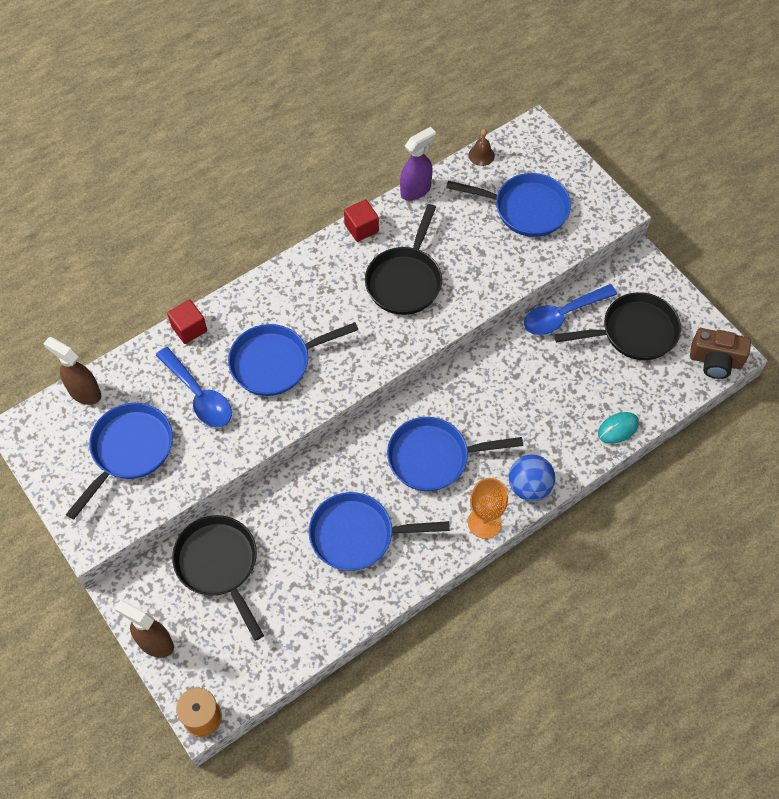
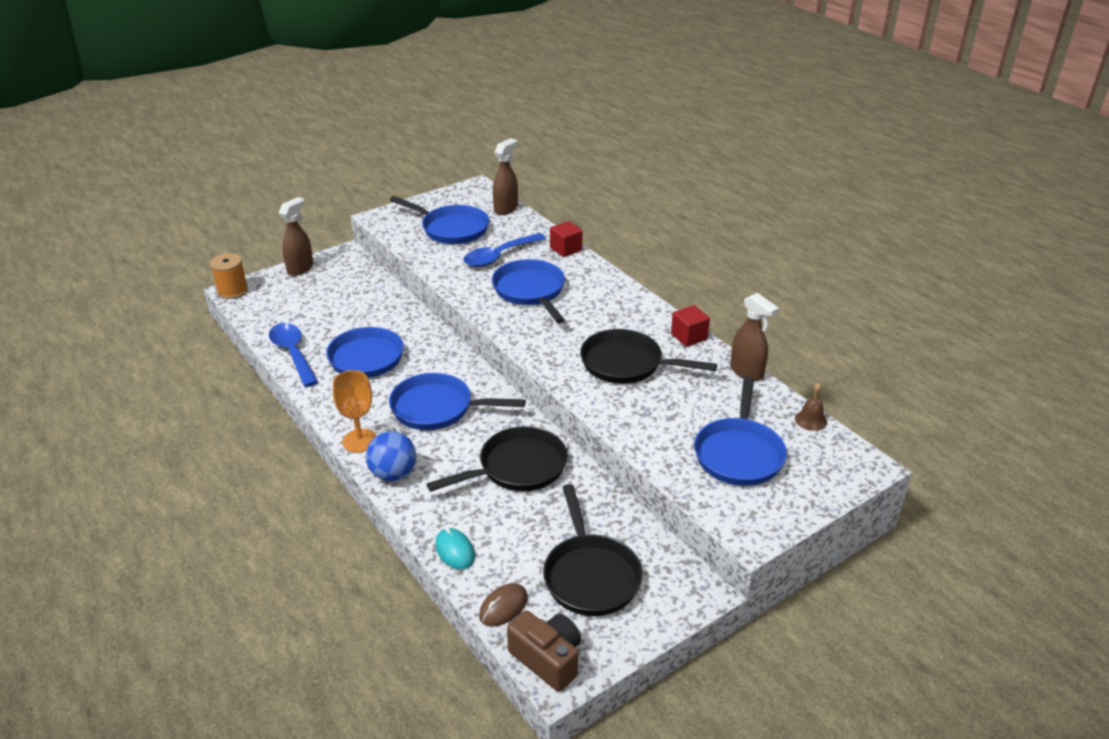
camera: 90 degrees right, 25 degrees down
black pan [172,515,264,641] -> black pan moved to [427,426,568,491]
blue pan [387,417,523,491] -> blue pan turned 75 degrees counterclockwise [389,373,526,430]
purple spray bottle [400,127,436,201] -> brown spray bottle [730,293,779,381]
blue spoon [524,284,617,335] -> blue spoon moved to [269,323,318,387]
brown camera [690,328,751,379] -> brown camera turned 120 degrees clockwise [507,611,581,691]
none -> brown mouse [479,583,528,627]

